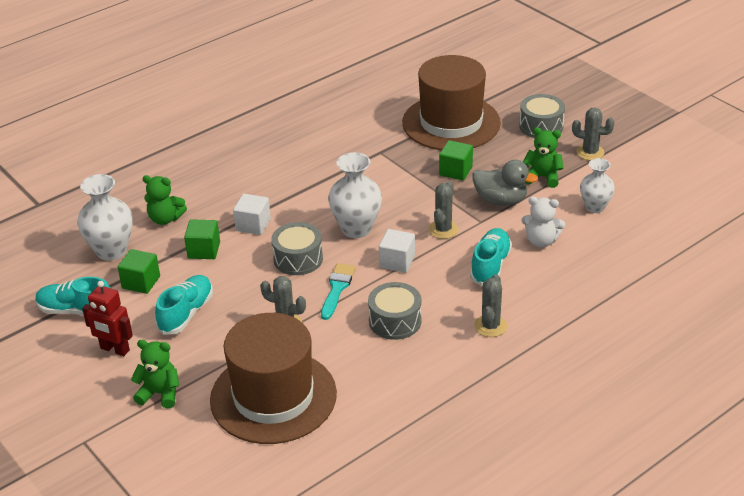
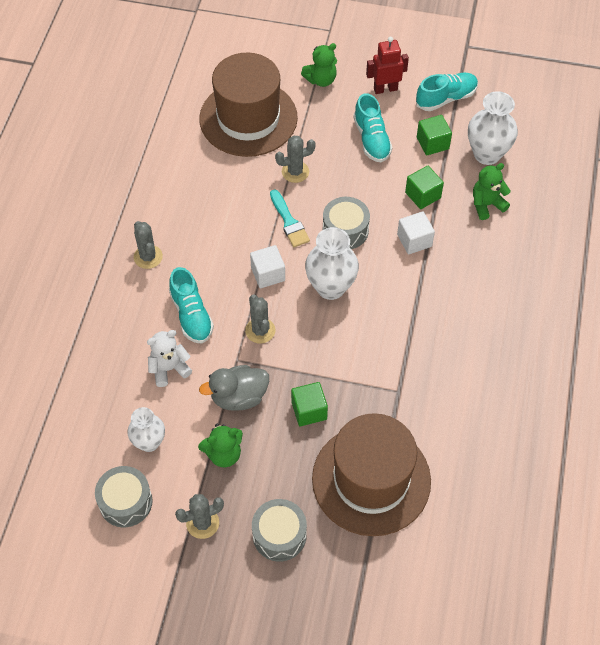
camera: 140 degrees right, 20 degrees up
grey drum [368,282,422,340] -> grey drum moved to [95,466,153,527]

